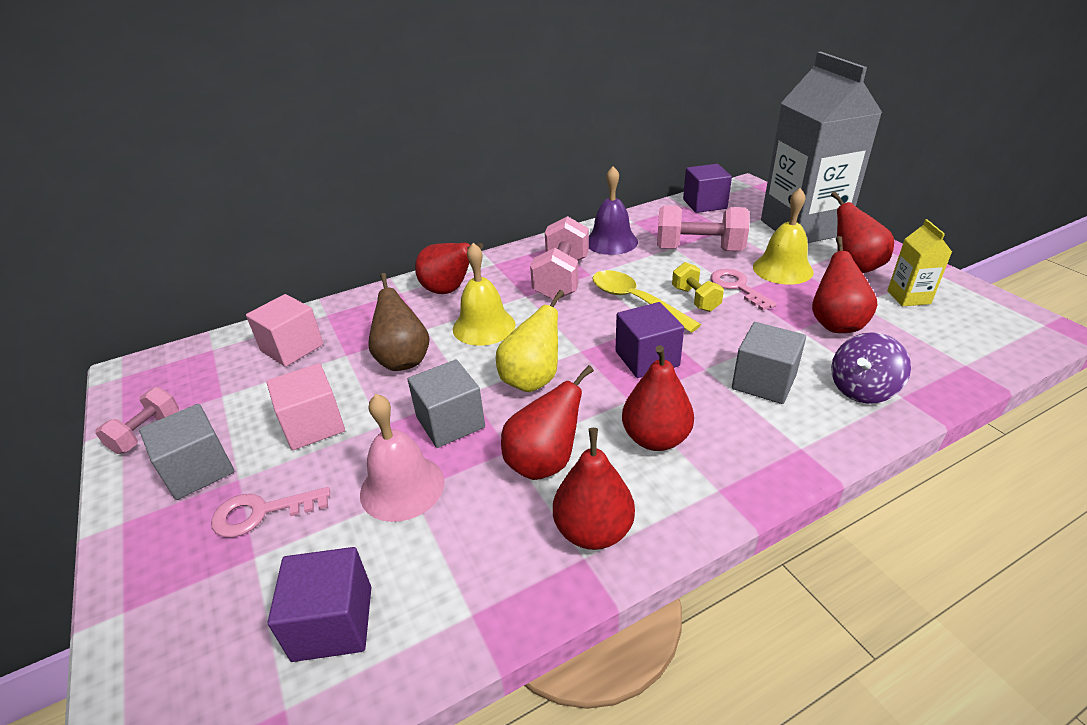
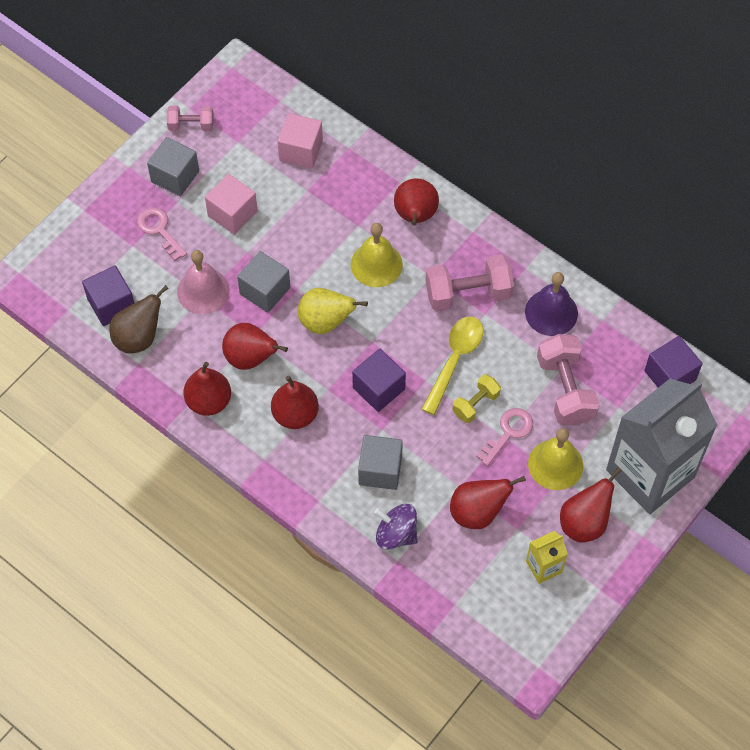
camera: 65 degrees right, 25 degrees up
brown pear [368,273,430,371] -> brown pear moved to [110,285,169,353]

